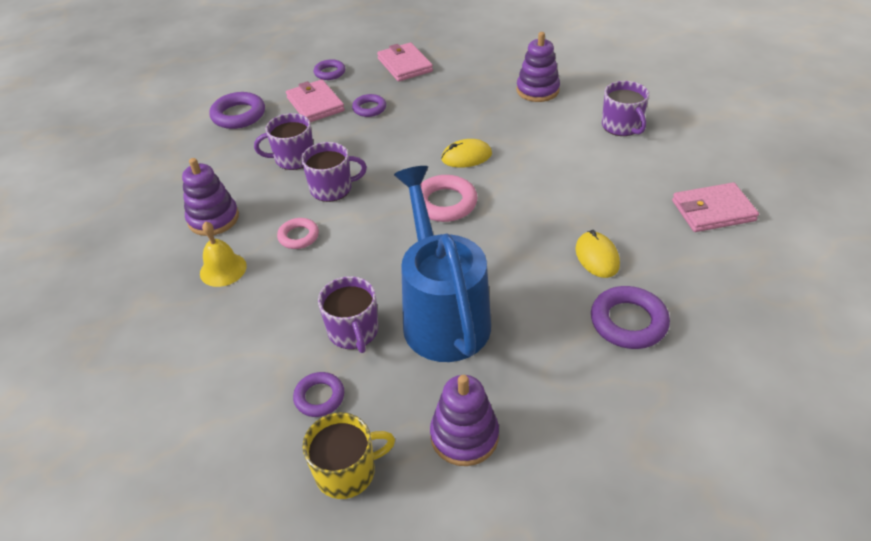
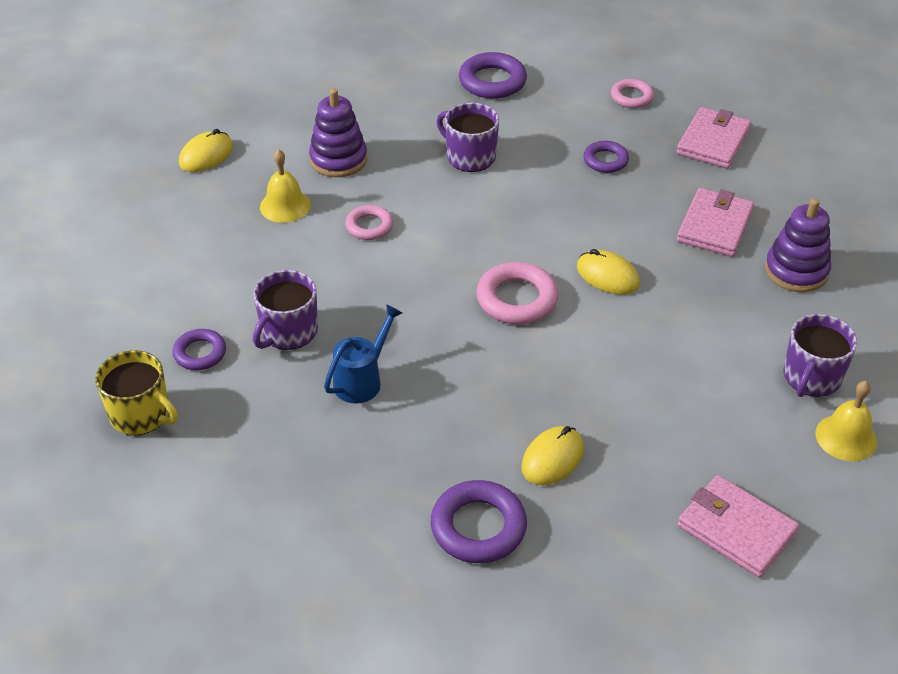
camera: 50 degrees right, 0 degrees up
pink wallet [286,79,345,122] -> pink wallet moved to [677,188,754,257]
purple mug [301,142,367,202] -> none
purple ring [314,59,345,80] -> pink ring [611,79,654,108]
blue watering can [394,166,491,362] -> blue watering can [324,304,403,403], size x0.47
purple stacking toy [430,375,499,466] -> none
none -> yellow mouse [179,129,233,172]
none -> yellow bell [815,381,877,461]

